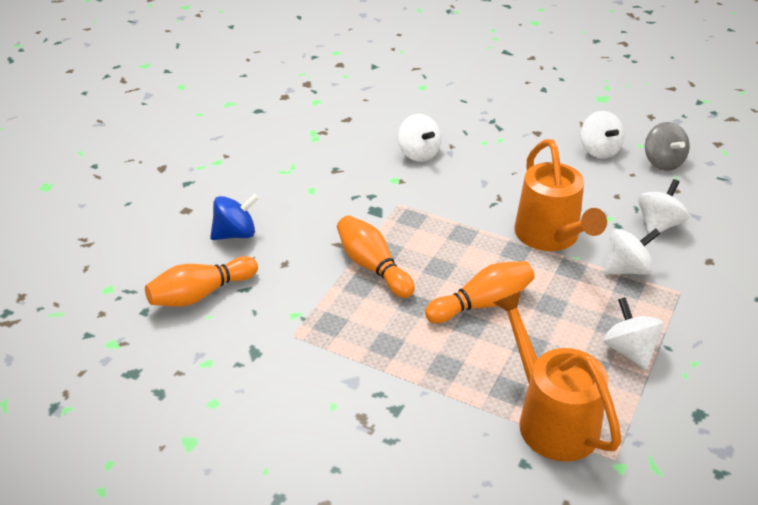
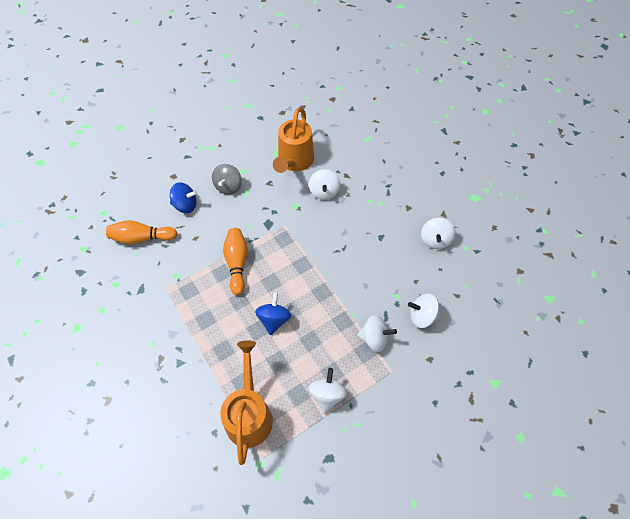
camera: 30 degrees right, 20 degrees up
orange bowling pin [425,261,535,323] -> blue spinning top [255,292,291,335]
orange watering can [514,139,607,251] -> orange watering can moved to [273,108,314,173]
white spinning top [638,179,689,234] -> white spinning top turned 150 degrees counterclockwise [408,293,440,328]
grey spinning top [645,122,690,171] -> grey spinning top moved to [212,164,242,195]

